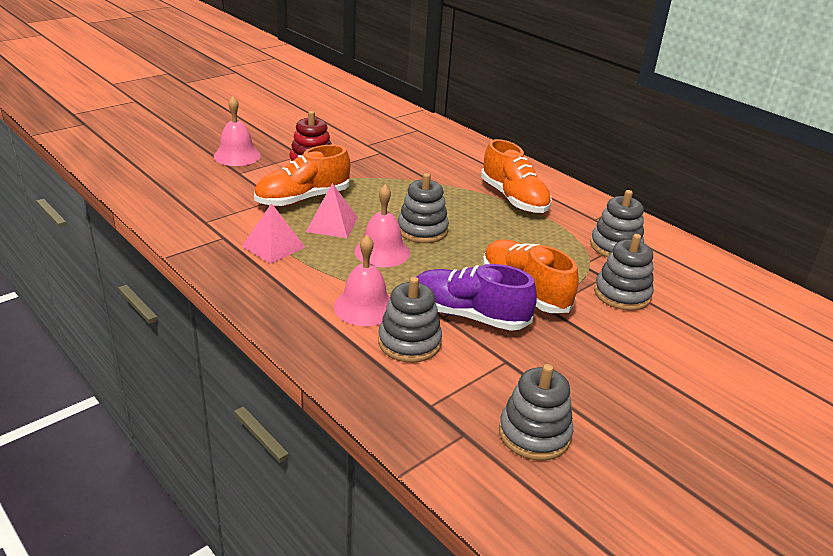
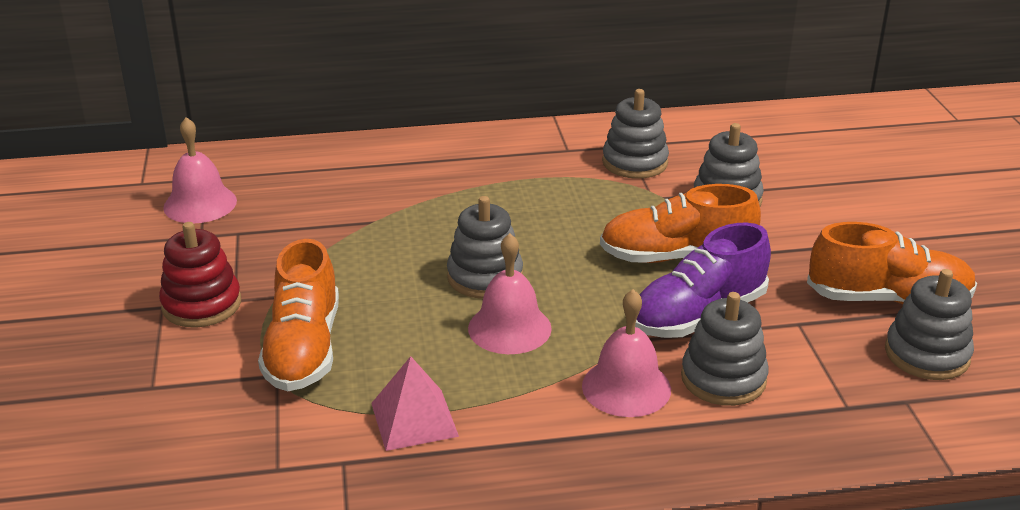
camera: 55 degrees left, 0 degrees up
pink bell [214,96,261,166] -> pink bell moved to [163,117,237,224]
pink pyramid [306,183,358,238] -> none
orange shoe [481,139,552,213] -> orange shoe moved to [807,222,977,304]

